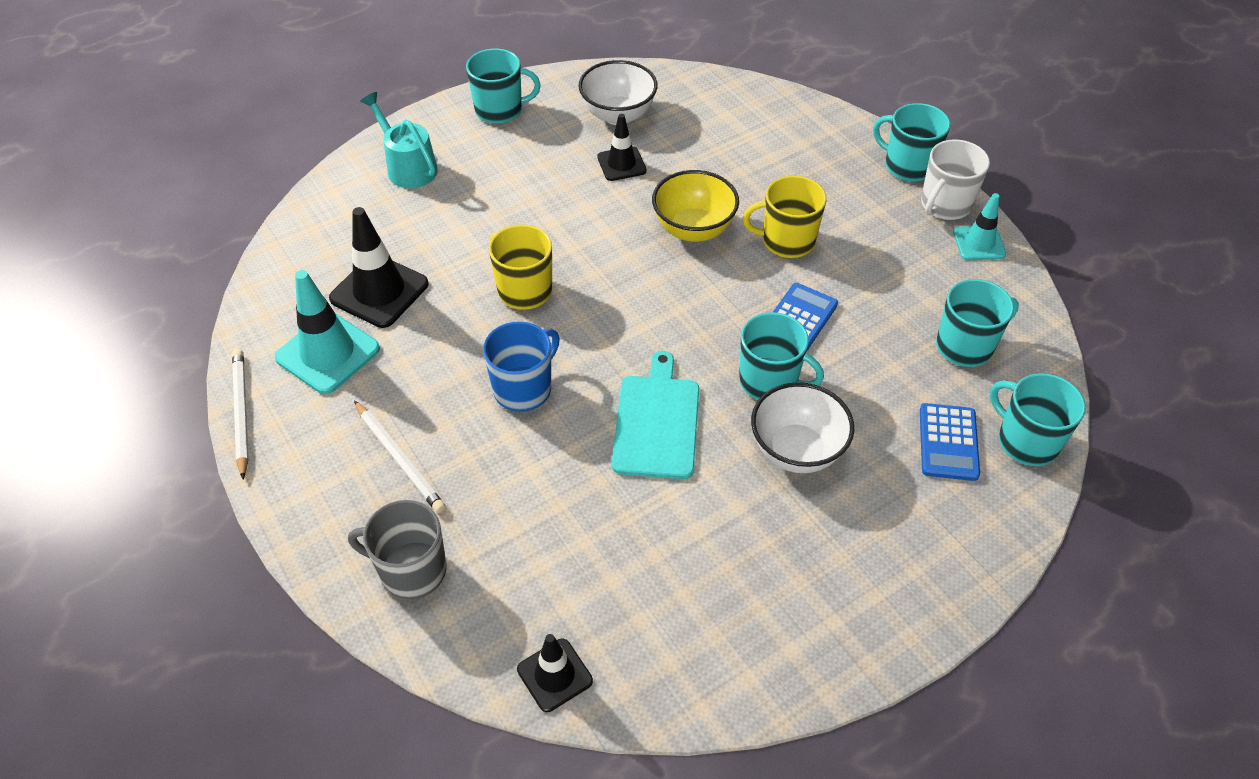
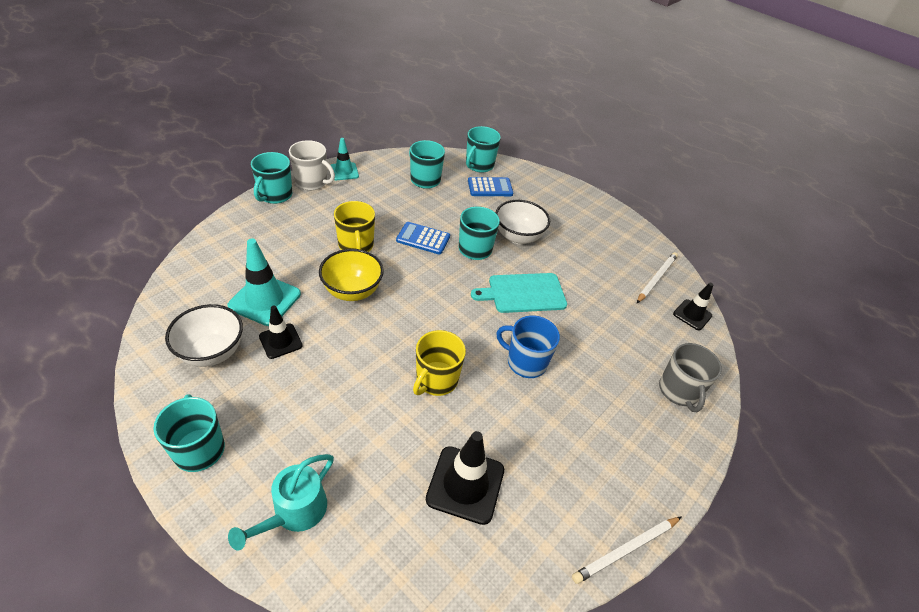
camera: 110 degrees left, 5 degrees down
turquoise traffic cone [275,270,380,394] -> turquoise traffic cone moved to [227,239,301,326]
white pencil [354,400,446,513] -> white pencil moved to [637,252,678,303]

